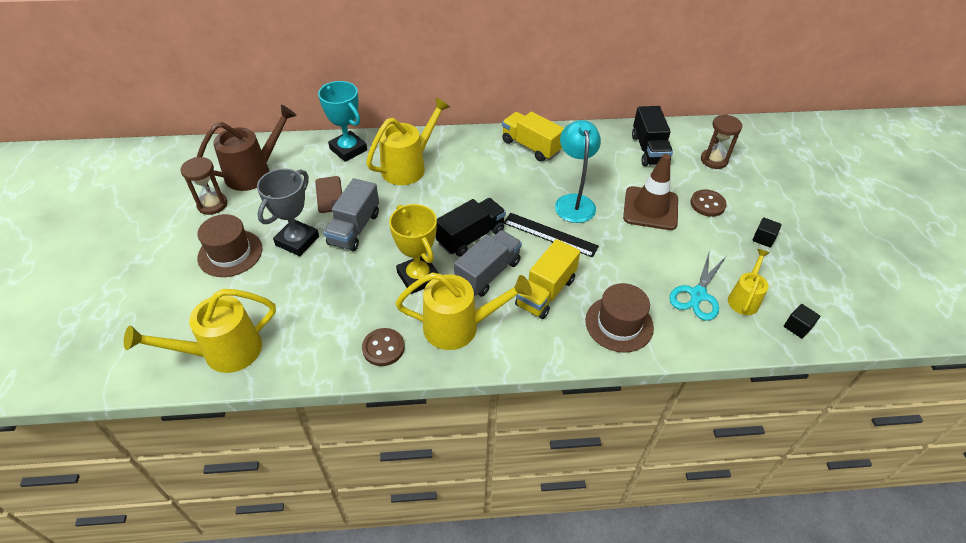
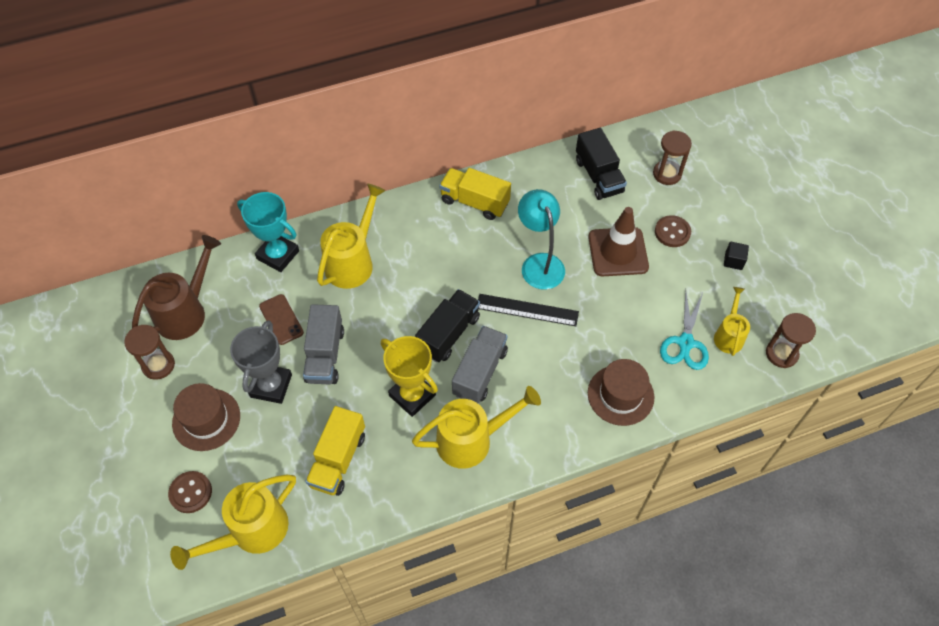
camera: 15 degrees left, 10 degrees up
brown button [362,328,404,366] -> brown button moved to [168,471,212,513]
yellow truck [515,239,580,319] -> yellow truck moved to [305,406,365,496]
black cube [784,304,820,339] -> brown hourglass [766,313,816,368]

